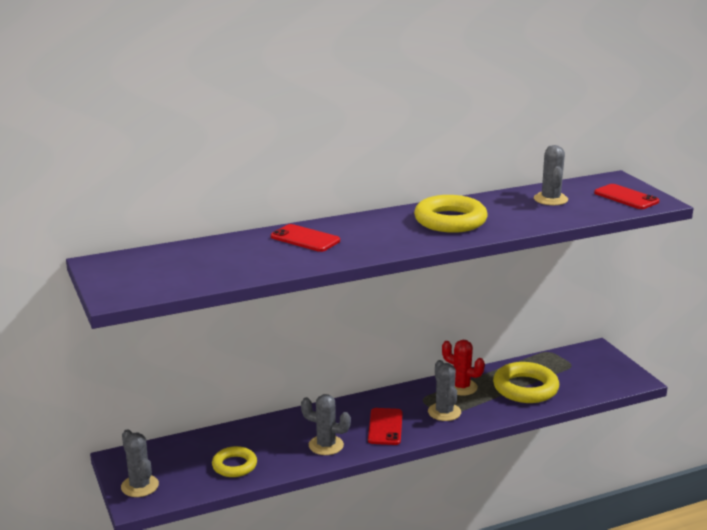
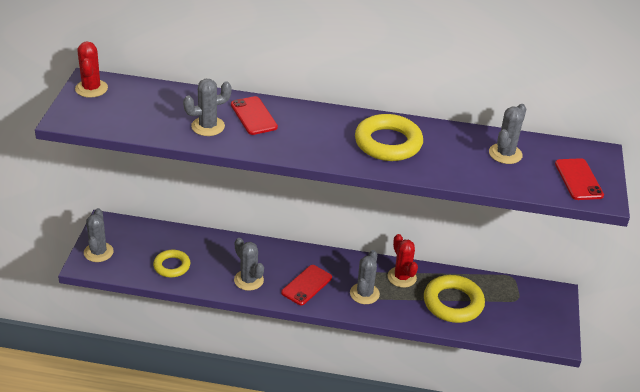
camera: 30 degrees right, 15 degrees up
none -> red cactus [75,41,108,98]
none -> grey cactus [183,79,231,136]

